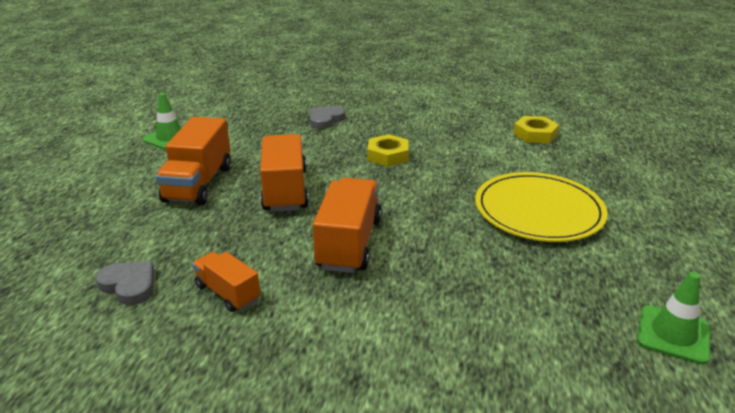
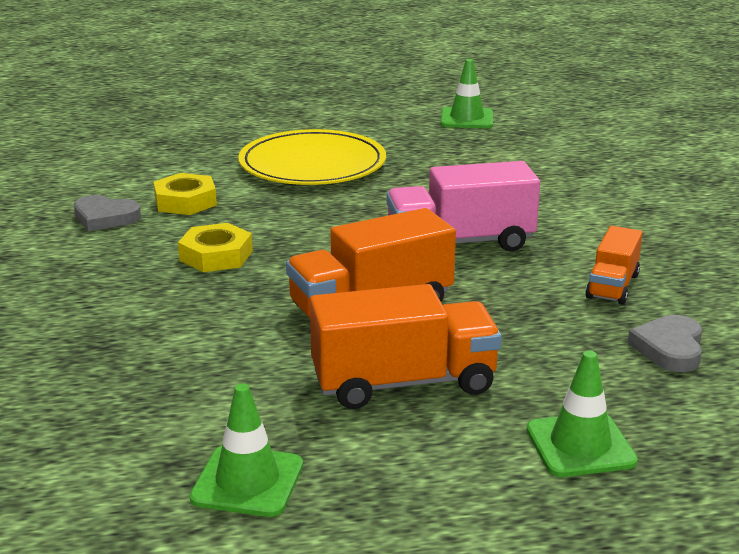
camera: 110 degrees left, 5 degrees down
grey heart [310,106,345,129] -> grey heart moved to [74,195,141,231]
orange truck [313,178,382,273] -> pink truck [386,161,540,251]
yellow nut [513,116,559,144] -> yellow nut moved to [153,173,217,215]
none -> green traffic cone [526,351,638,477]

